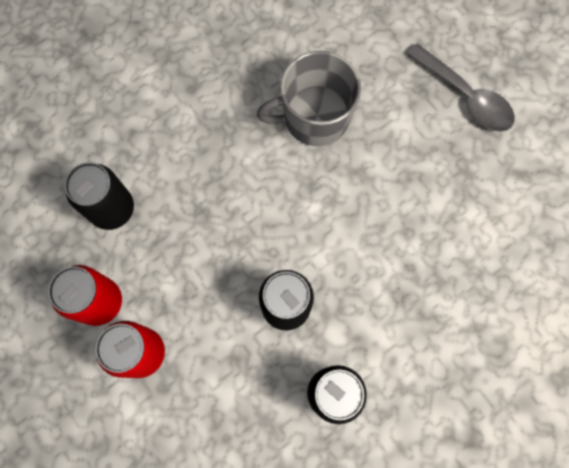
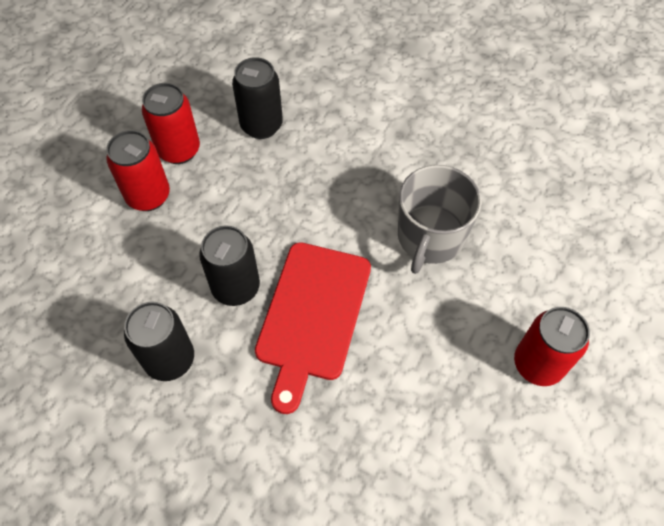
camera: 65 degrees right, 15 degrees down
grey mug [257,51,361,146] -> grey mug turned 120 degrees counterclockwise [398,165,482,274]
grey spoon [407,43,515,132] -> red can [514,307,590,386]
none -> red cutting board [255,242,371,414]

